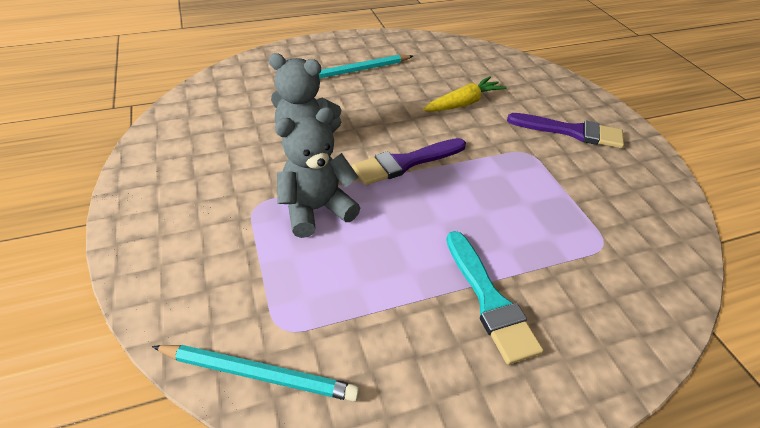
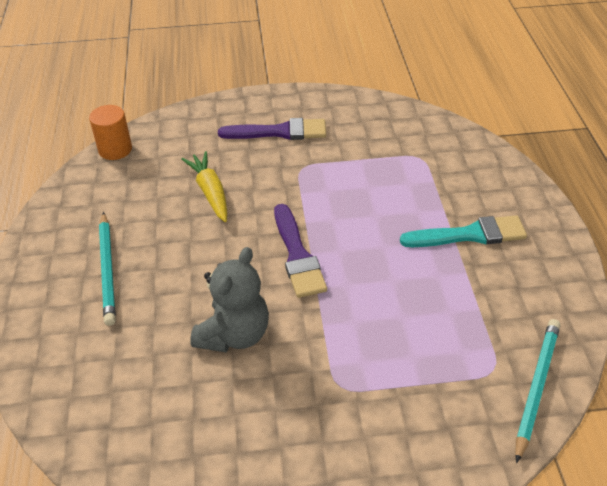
camera: 75 degrees left, 0 degrees up
grey teddy bear [275,107,360,238] -> none
purple brush [507,113,624,148] -> purple brush turned 60 degrees clockwise [218,118,326,140]
none -> orange cylinder [89,105,132,160]

